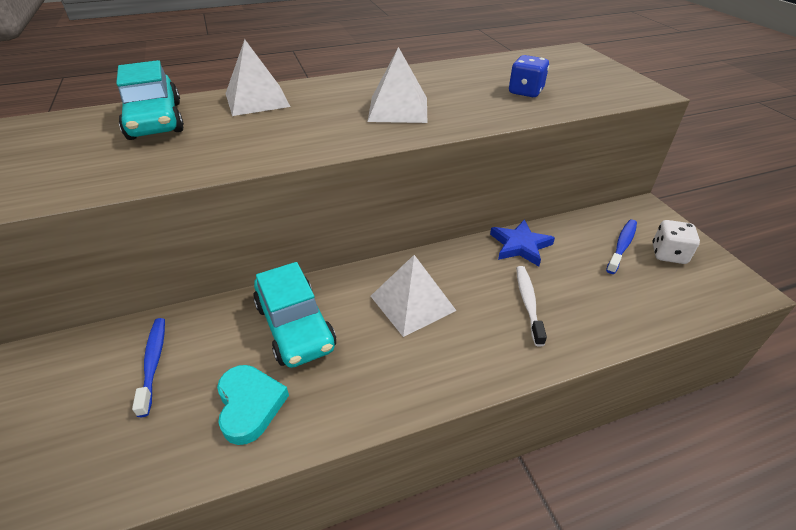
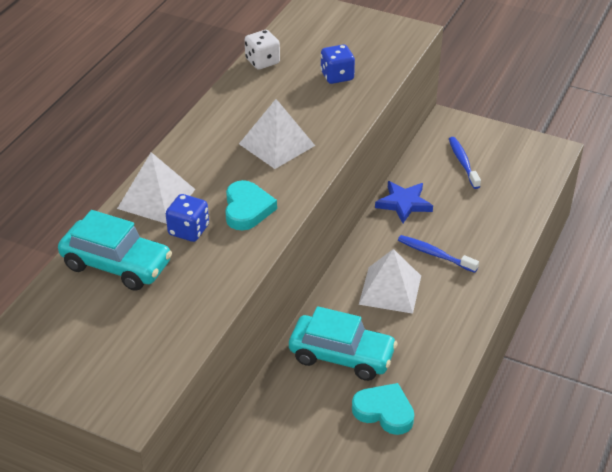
camera: 45 degrees left, 0 degrees up
blue toothbrush [132,318,165,417] -> blue toothbrush moved to [398,235,479,273]
white toothbrush [516,266,547,346] -> none
white dice [653,220,700,264] -> white dice moved to [245,30,280,69]
none -> blue dice [166,194,209,242]
none -> turquoise heart [225,180,277,231]

